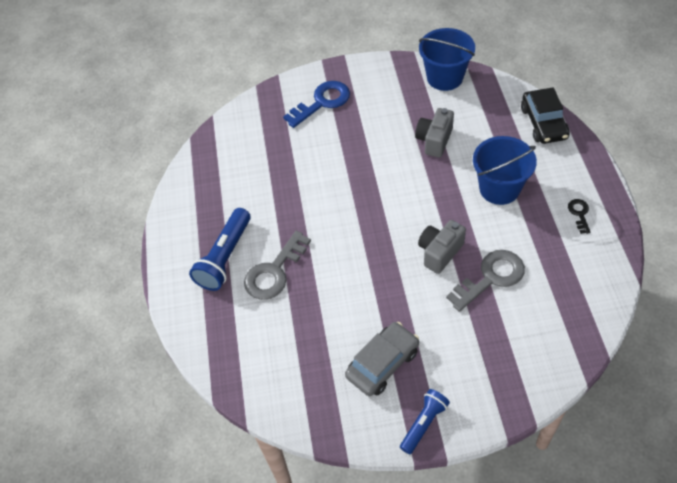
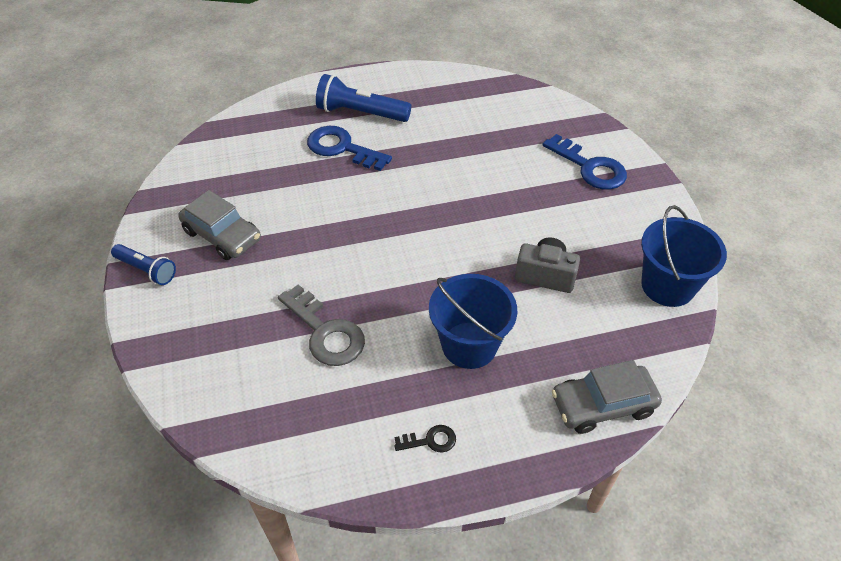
camera: 80 degrees right, 5 degrees down
grey key [244,231,311,300] -> blue key [307,126,392,171]
grey camera [418,220,466,274] -> none
black car [521,87,569,144] -> grey car [552,360,662,434]

